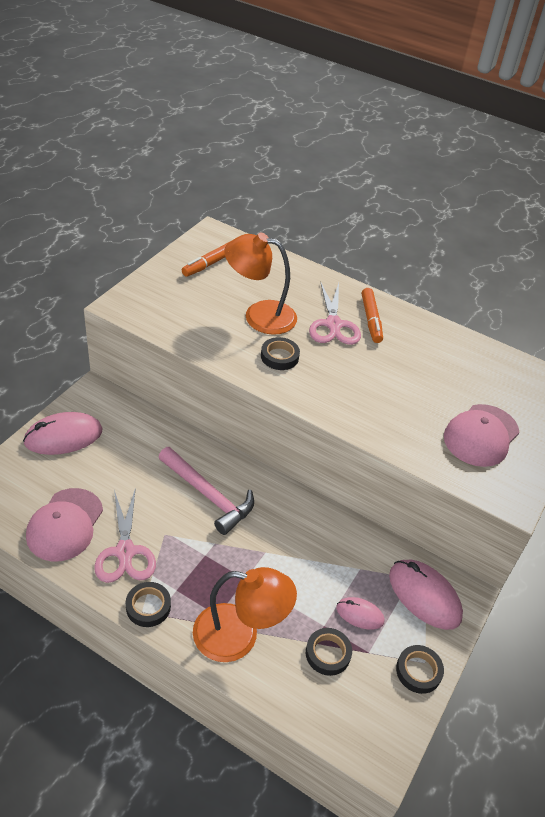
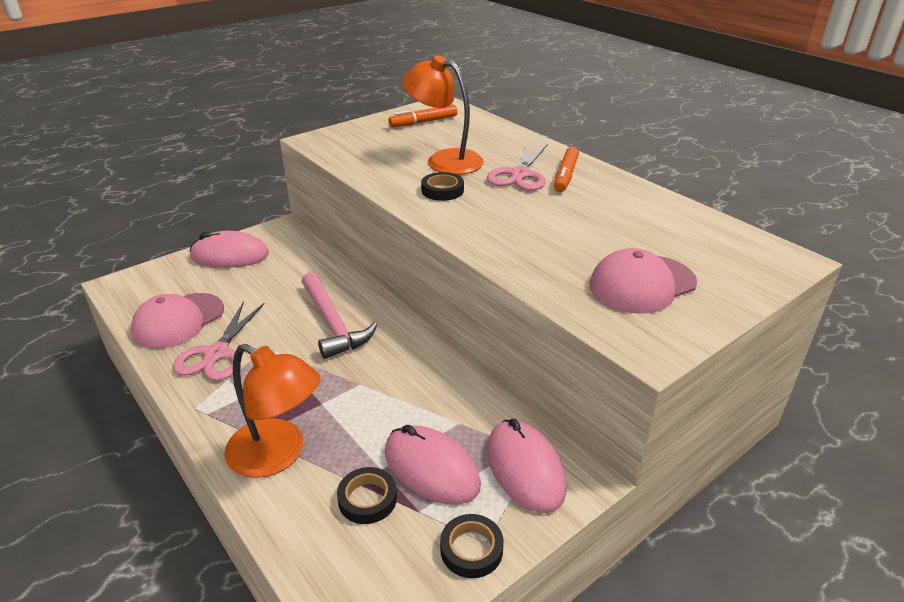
camera: 25 degrees right, 10 degrees down
black tape [126,582,171,627] -> none
pink mouse [336,597,384,630] -> pink mouse [385,425,481,505], size x1.79

